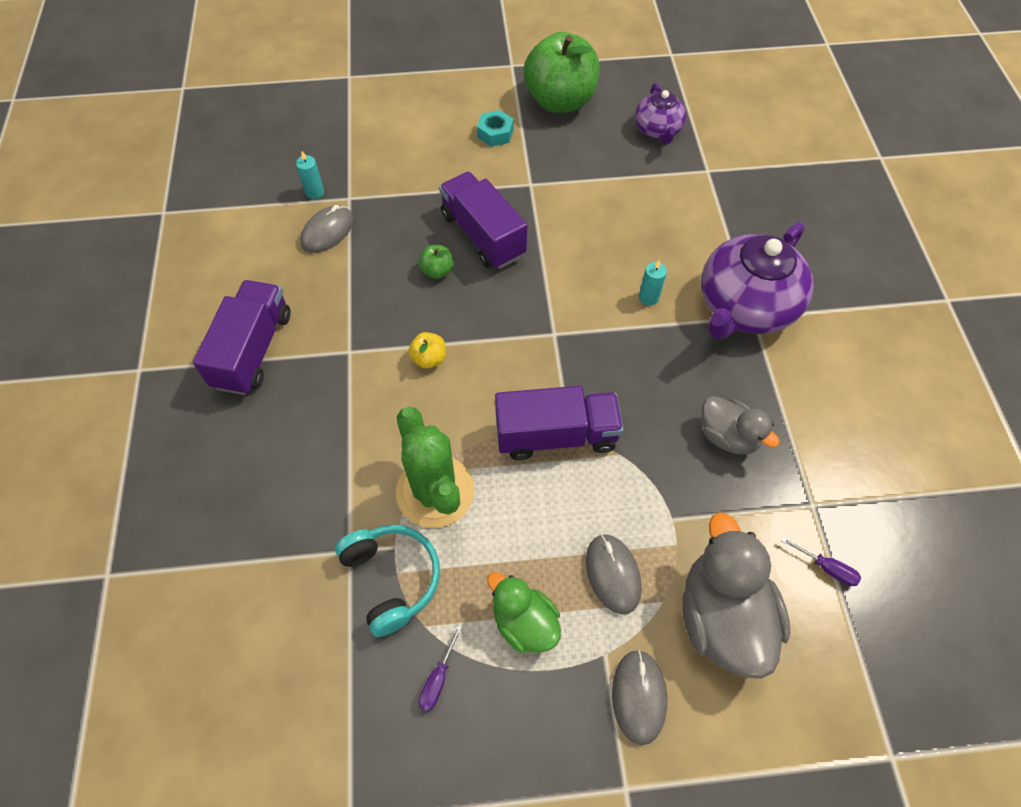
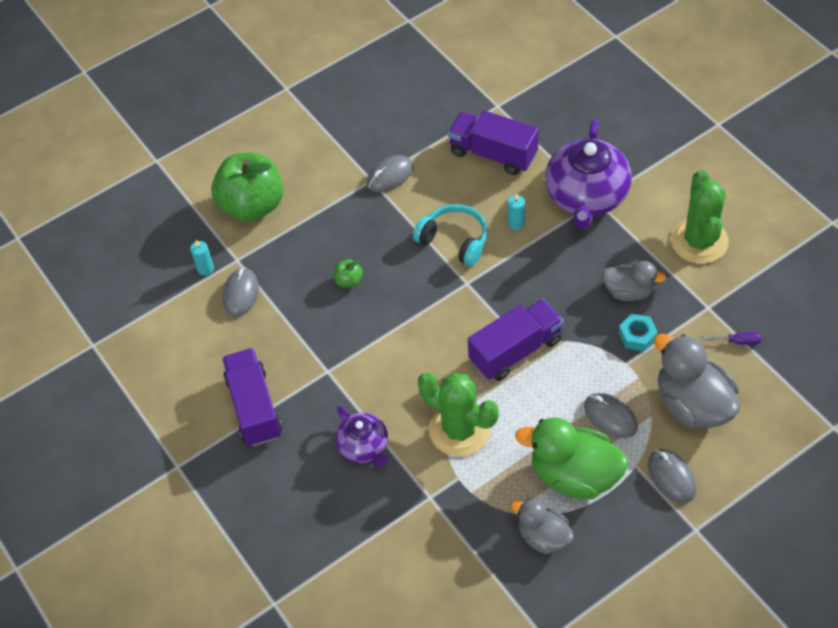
camera: 25 degrees left, 5 degrees down
turquoise headphones [335,525,440,637] -> turquoise headphones moved to [413,204,488,266]
yellow apple [409,332,446,368] -> none
purple screwdriver [418,625,462,712] -> grey duck [511,499,574,555]
purple truck [439,172,527,269] -> purple truck moved to [448,110,539,175]
turquoise nut [477,110,514,147] -> turquoise nut moved to [619,314,658,352]
green duck [487,572,561,653] -> green duck [515,417,628,499], size x1.66
green apple [524,32,600,113] -> green apple moved to [211,153,283,222]
purple teapot [635,83,687,144] -> purple teapot moved to [335,406,389,467]
none -> grey mouse [367,155,414,192]
none -> green cactus [671,170,729,264]

